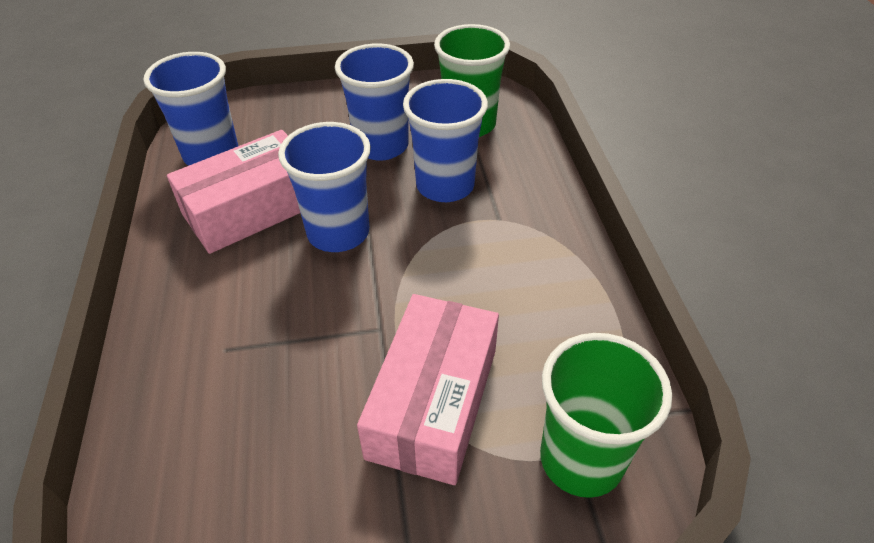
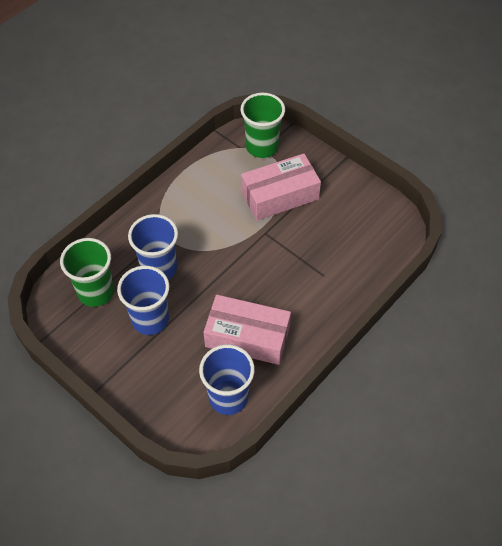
camera: 130 degrees left, 10 degrees up
blue cup [278,122,371,252] -> none

